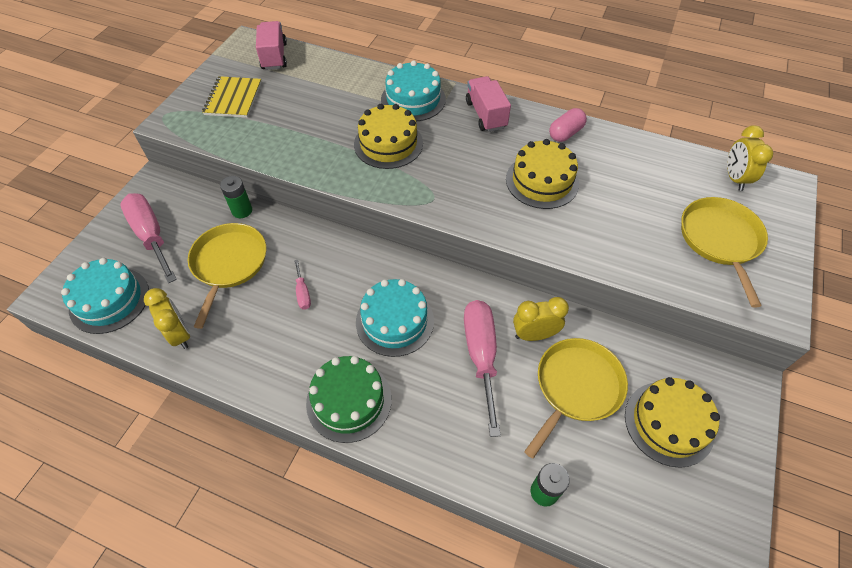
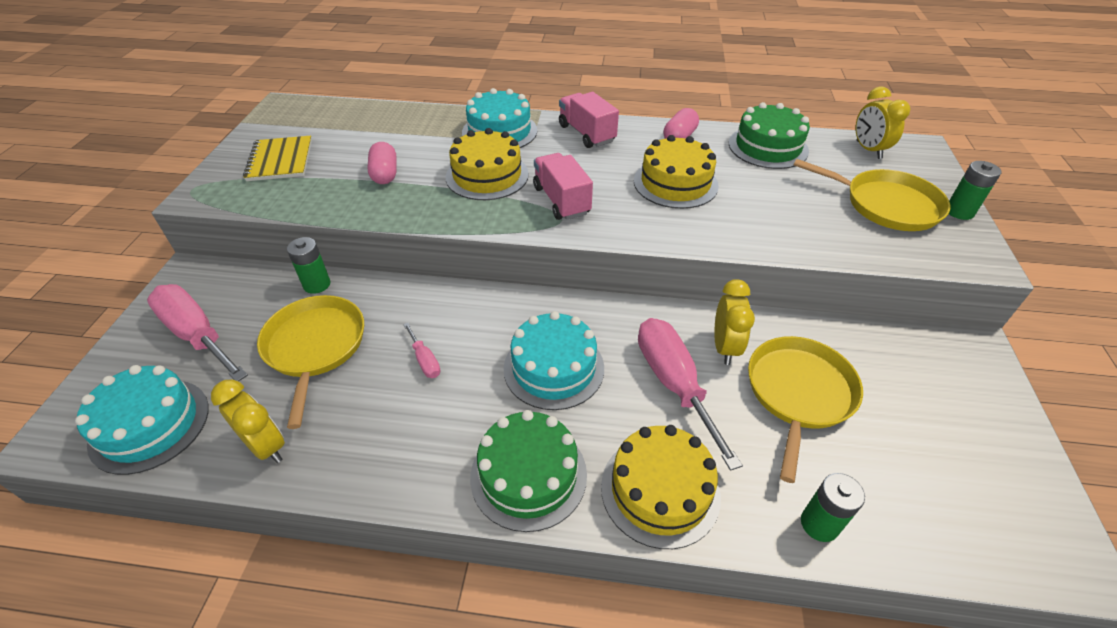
camera: 15 degrees left, 10 degrees down
pink truck [256,21,287,70] -> pink truck moved to [533,153,593,220]
yellow clock [513,297,569,341] -> yellow clock turned 120 degrees clockwise [714,279,755,365]
yellow cake [625,377,720,468] -> yellow cake moved to [601,425,721,549]
yellow pan [681,197,768,308] -> yellow pan turned 135 degrees clockwise [794,159,950,231]
none -> pink capsule [367,142,396,184]
none -> green cake [729,102,810,169]
none -> green battery [949,161,1001,220]

